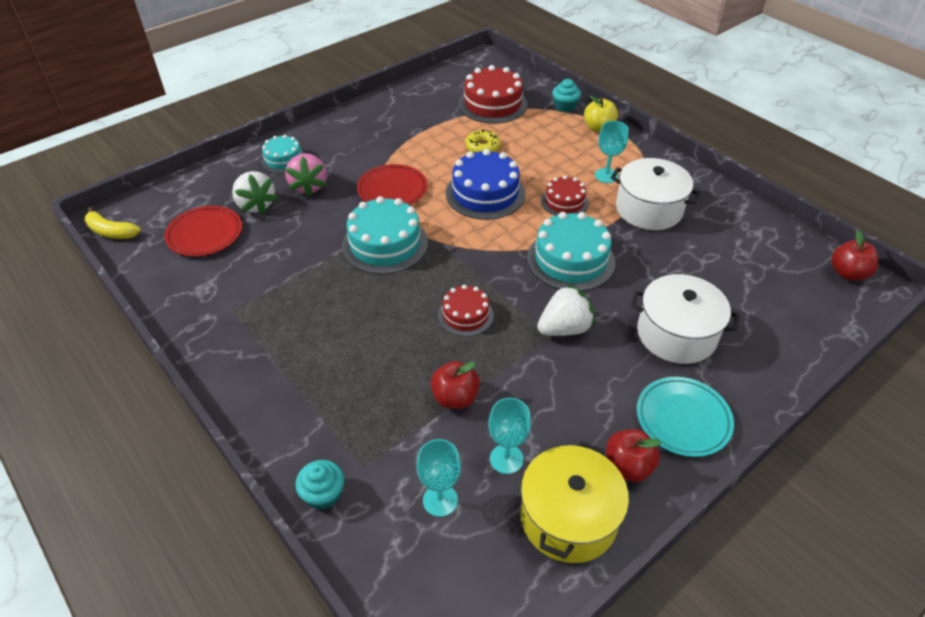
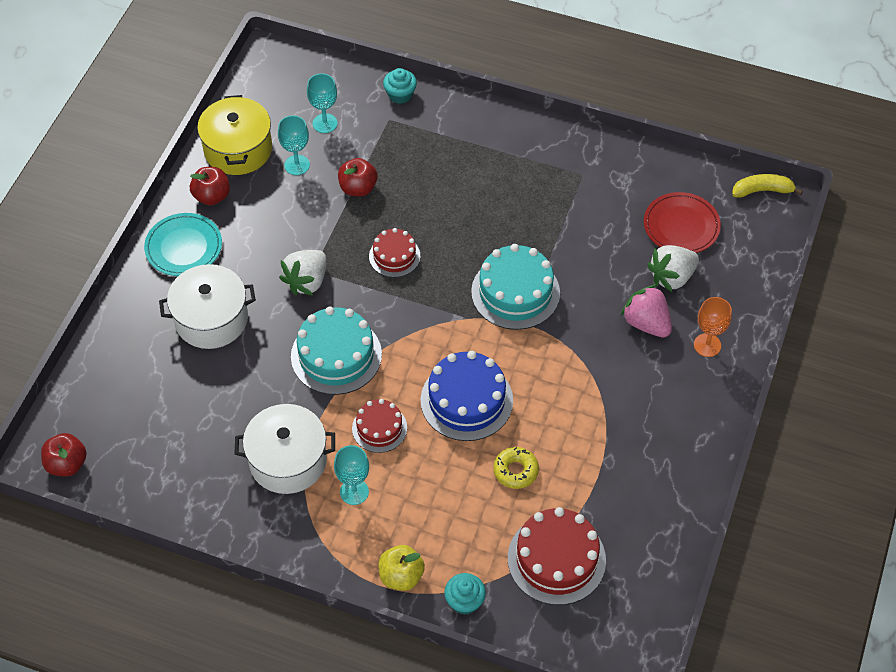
camera: 150 degrees right, 10 degrees up
white strawberry [232,171,278,214] -> white strawberry turned 60 degrees counterclockwise [647,245,699,292]
turquoise cake [261,135,305,173] -> orange goblet [694,297,732,357]
red plate [357,164,427,205] -> none

